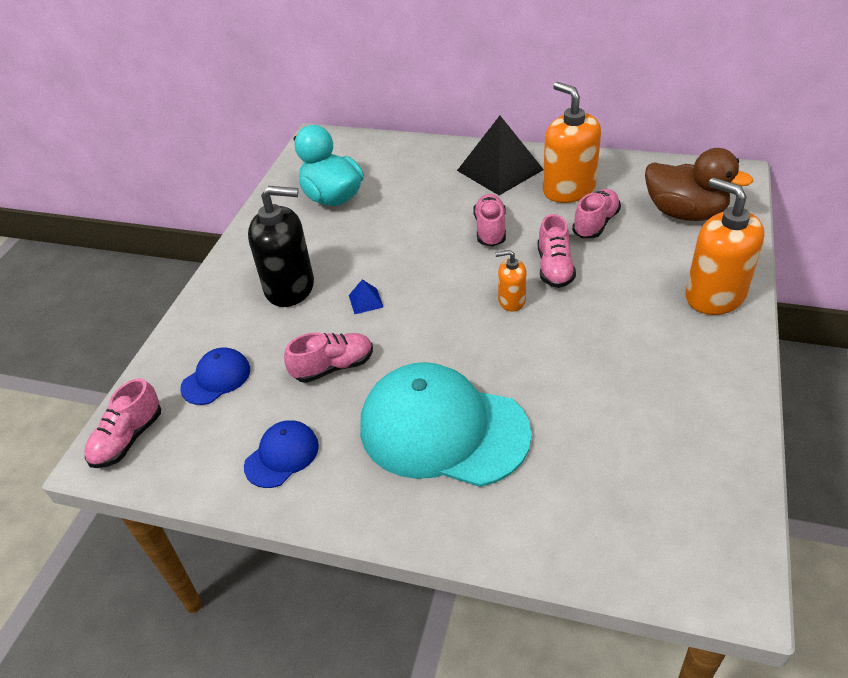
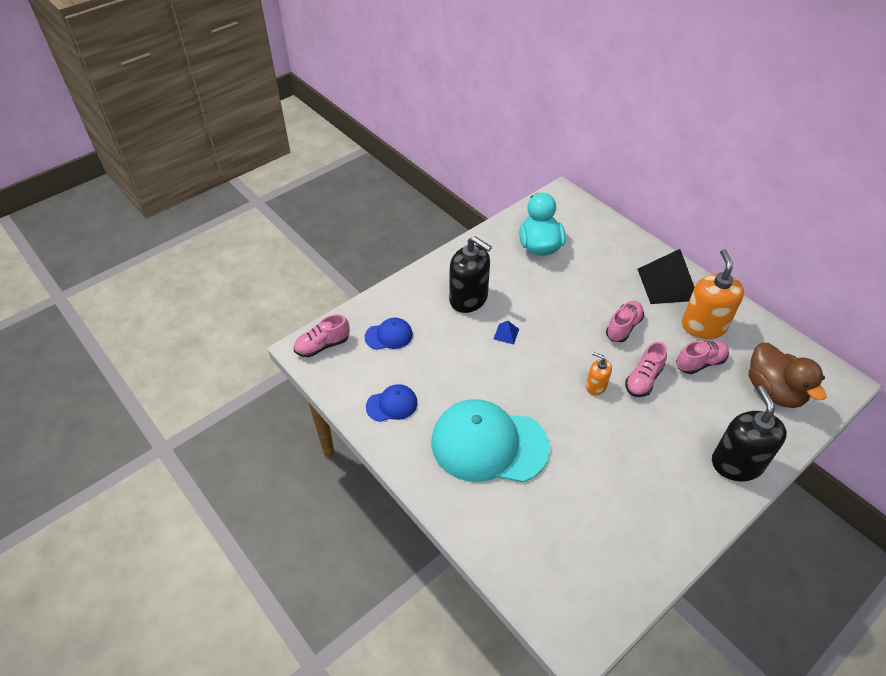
camera: 30 degrees right, 5 degrees up
pink shoe [284,332,373,383] -> none
turquoise cap [360,362,532,487] -> turquoise cap turned 45 degrees counterclockwise [431,399,550,482]
orange soap dispenser [685,177,765,315] -> black soap dispenser [712,386,787,481]

